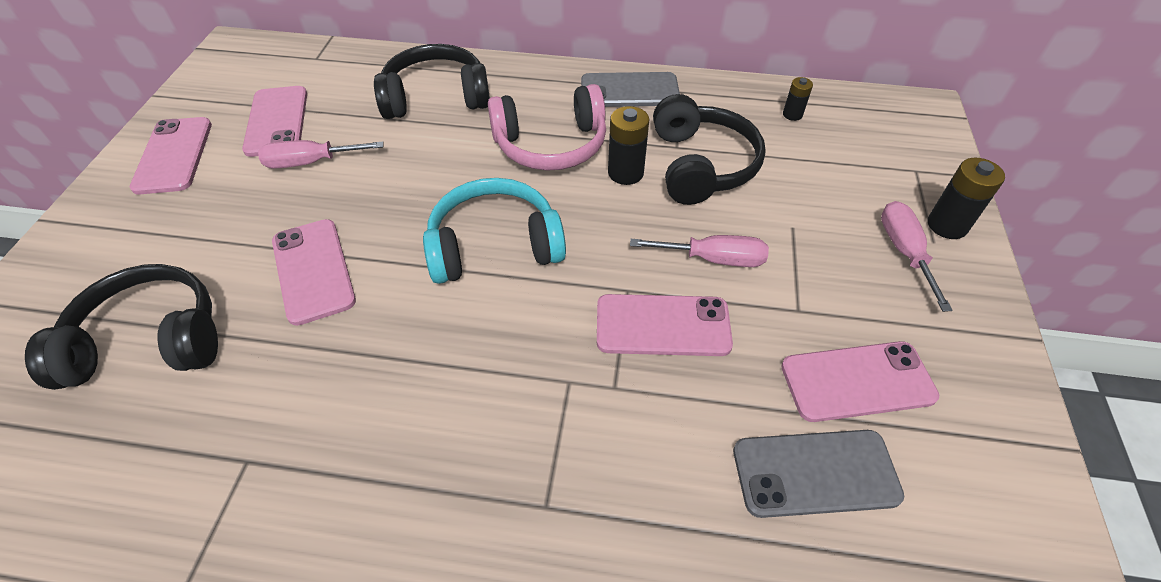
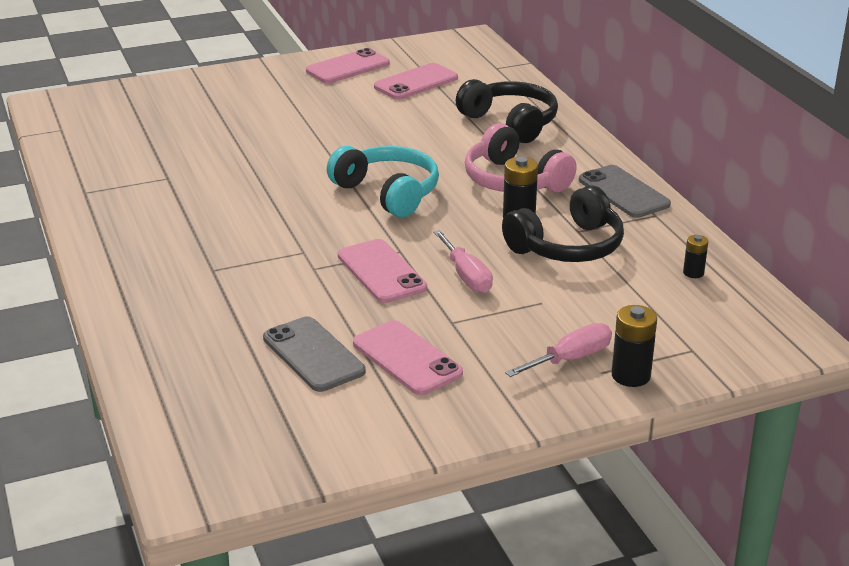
camera: 60 degrees right, 20 degrees down
black headphones [25,264,218,390] -> none
pink screwdriver [258,140,384,169] -> none
pink phone [272,219,356,326] -> none

